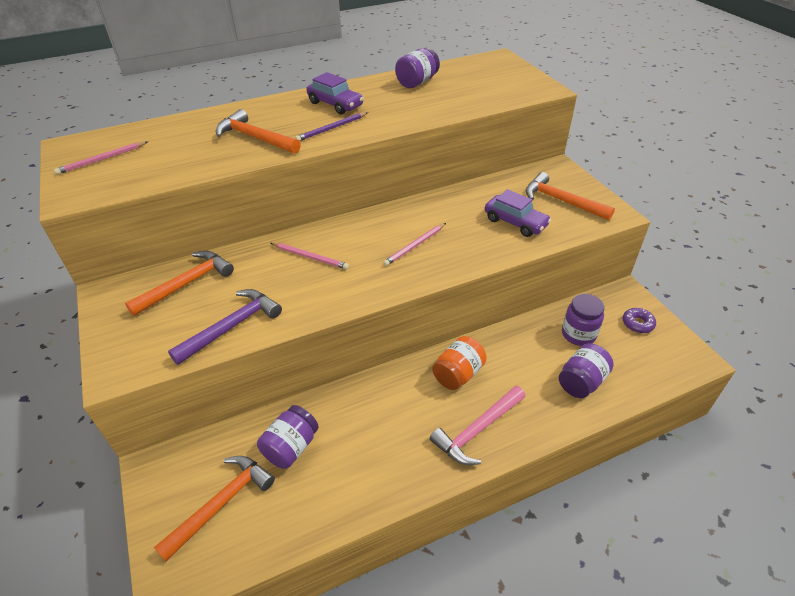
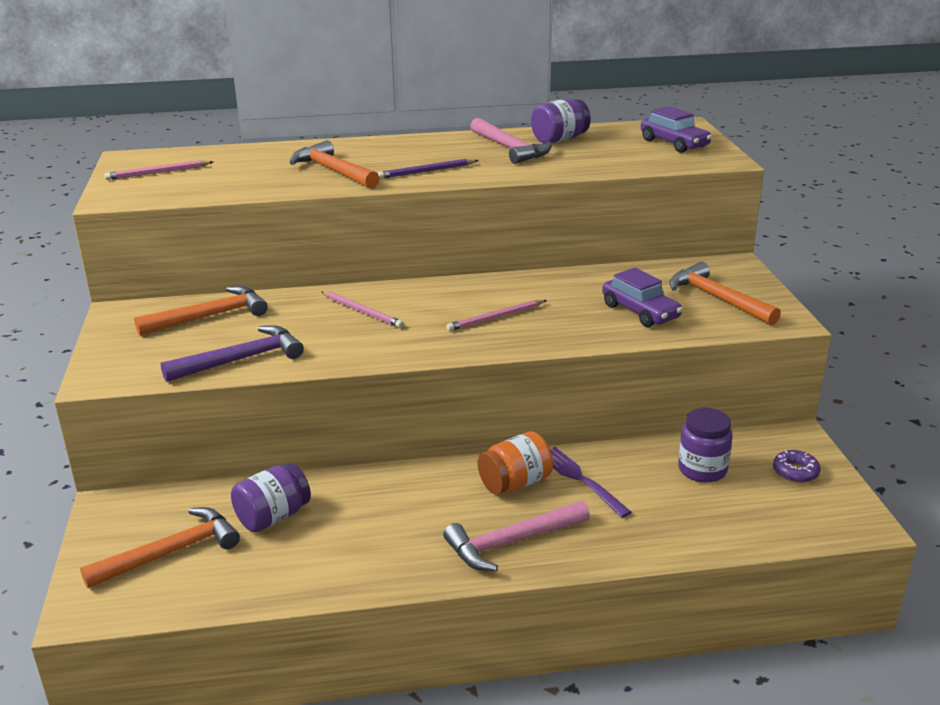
camera: 15 degrees right, 15 degrees down
purple car [306,72,364,115] -> purple car moved to [641,106,712,153]
purple jar [559,343,614,398] -> none
none -> pink hammer [470,118,552,164]
none -> purple fork [550,447,632,518]

